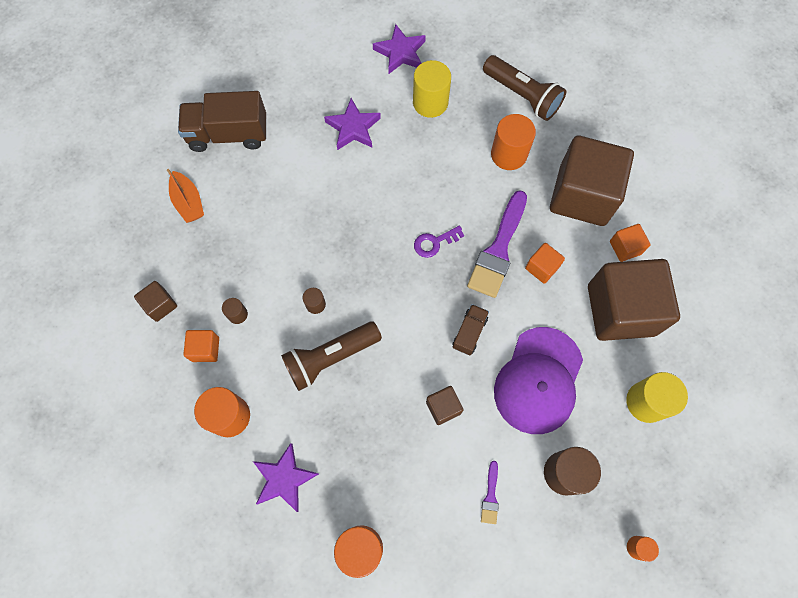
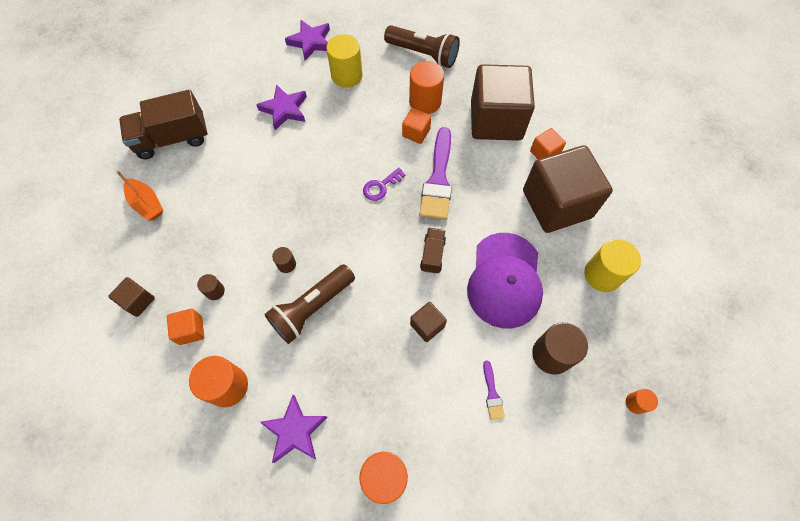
camera: 15 degrees left, 5 degrees down
orange cube [525,243,565,284] -> orange cube moved to [402,108,431,144]

